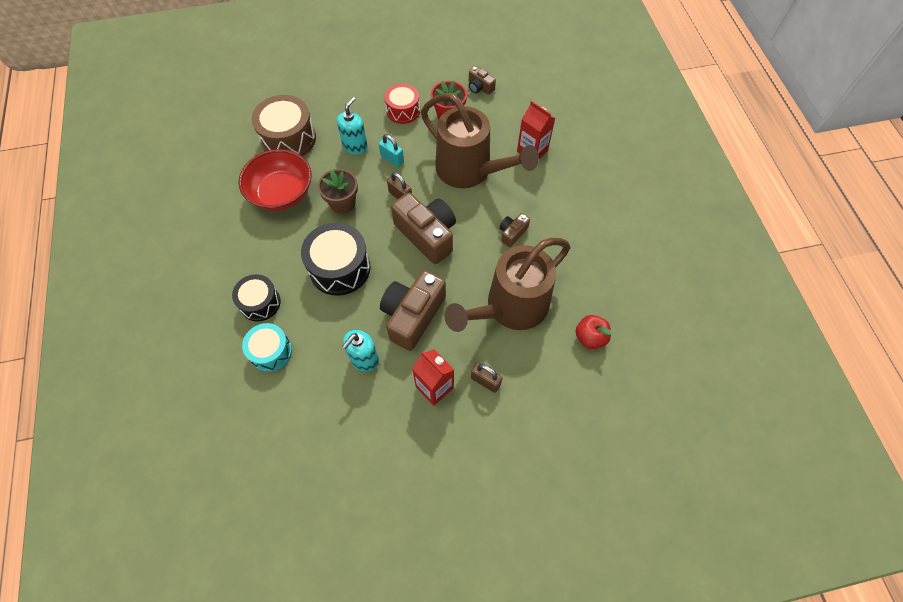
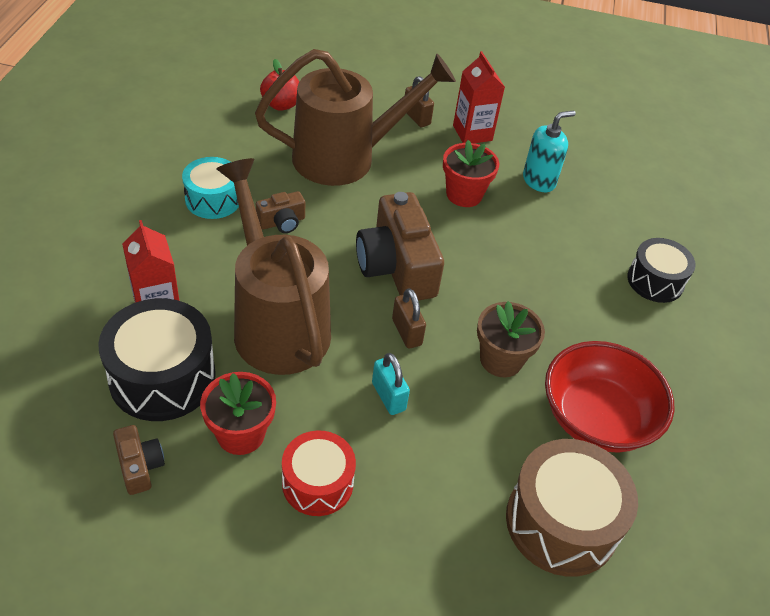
camera: 160 degrees left, 15 degrees down
turquoise drum [242,323,292,372] -> turquoise drum moved to [182,157,239,219]
black drum [301,223,371,296] -> black drum moved to [98,298,216,421]
turquoise soap dispenser [337,97,368,154] -> none
brown camera [380,270,446,351] -> red flower pot [443,140,499,207]

